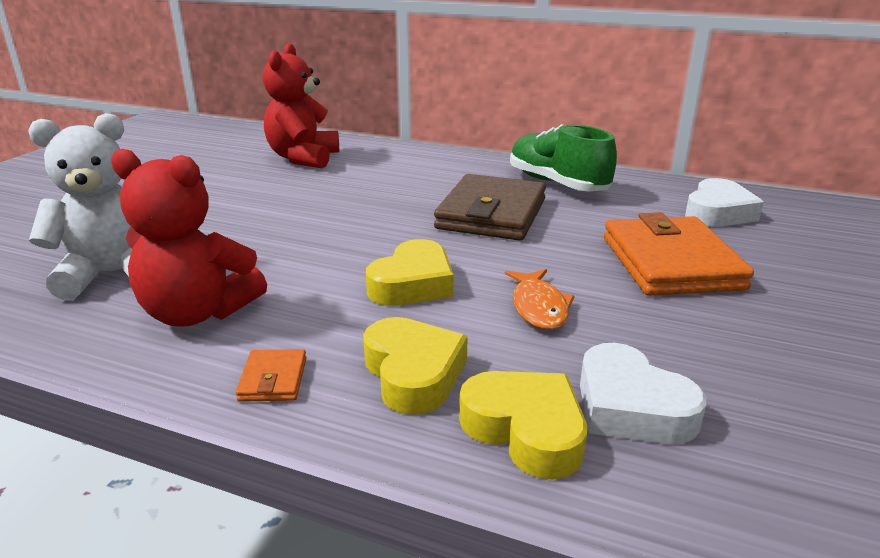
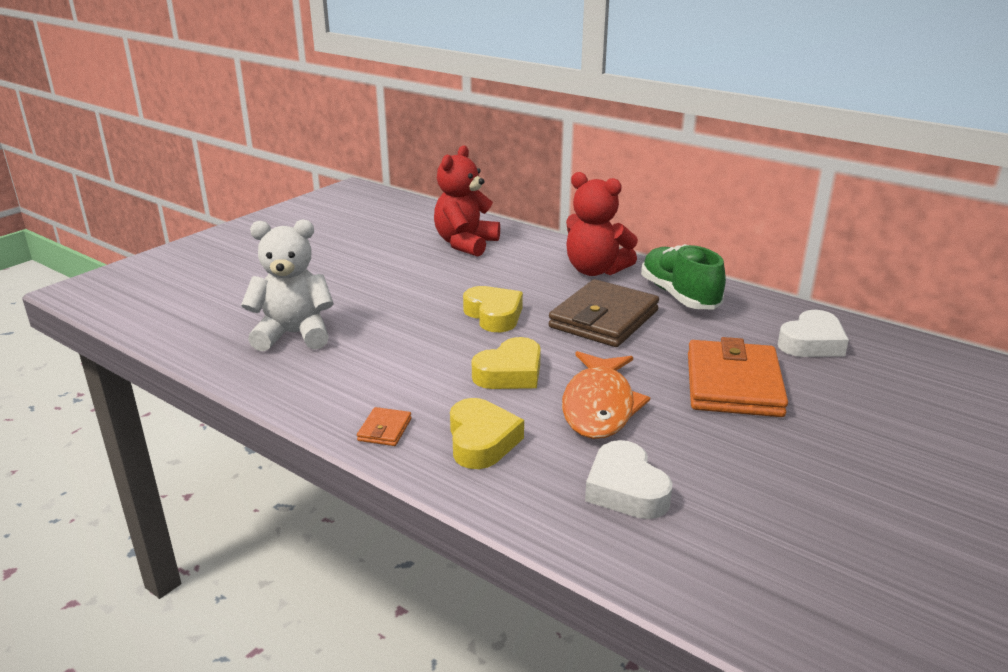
camera: 15 degrees right, 0 degrees up
red teddy bear [111,149,267,327] -> red teddy bear moved to [566,172,638,276]
yellow heart [459,371,587,480] -> yellow heart moved to [463,286,523,332]
orange fish [505,269,575,330] -> orange fish [562,351,650,439], size x1.69

